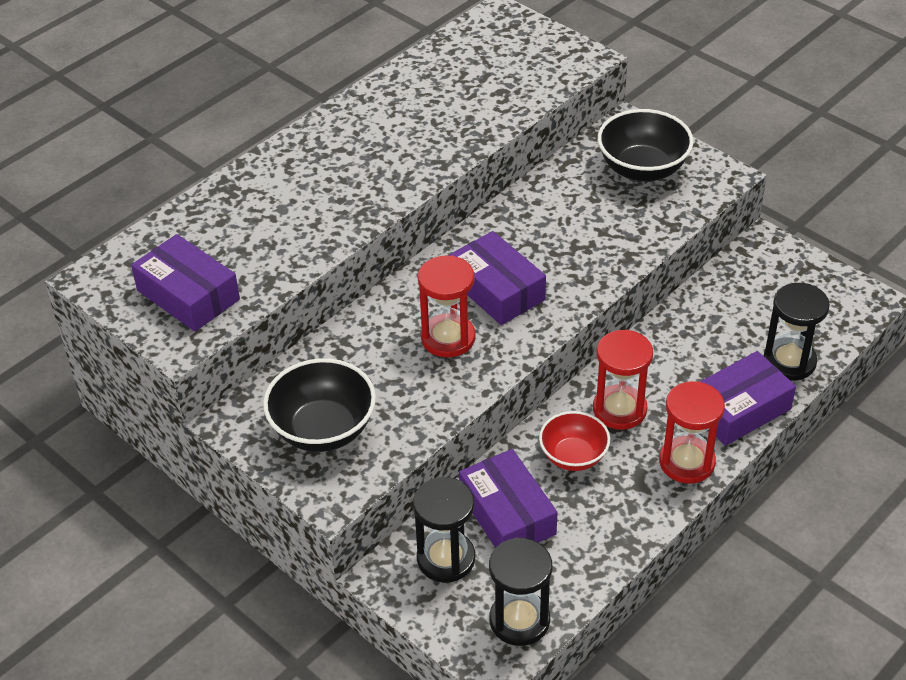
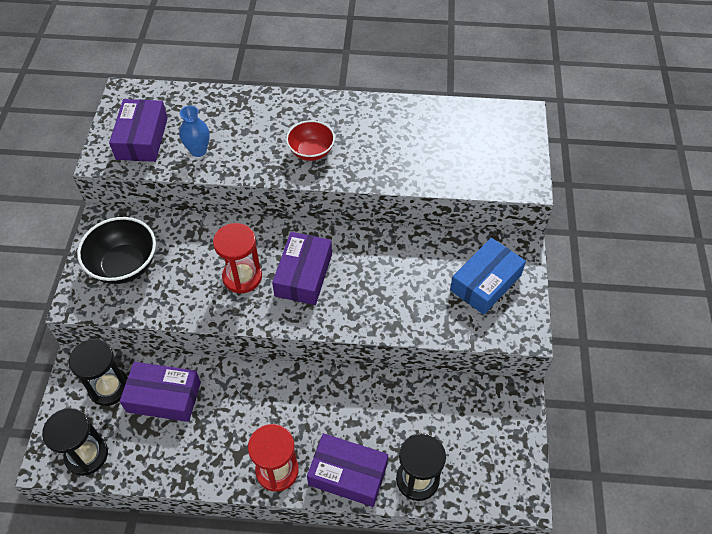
camera: 50 degrees right, 10 degrees up
purple box [459,449,558,548] -> purple box turned 75 degrees clockwise [120,362,201,422]
red bowl [539,411,610,471] -> red bowl moved to [286,120,335,161]
red hourglass [593,330,653,430] -> none
black bowl [598,109,694,182] -> blue box [450,238,526,315]
none -> blue vase [179,106,210,157]

